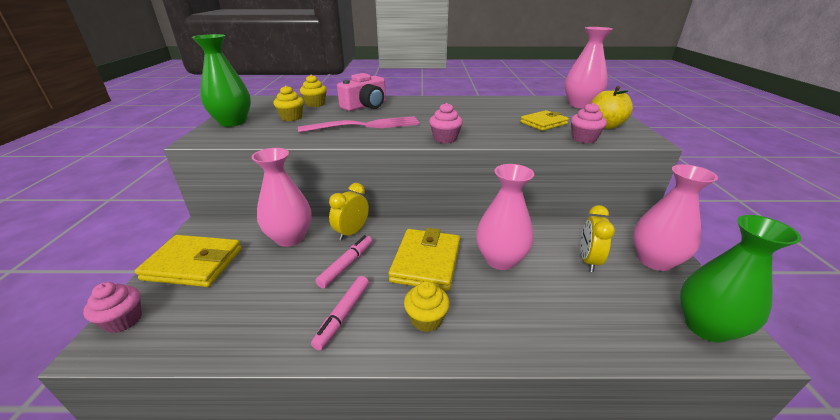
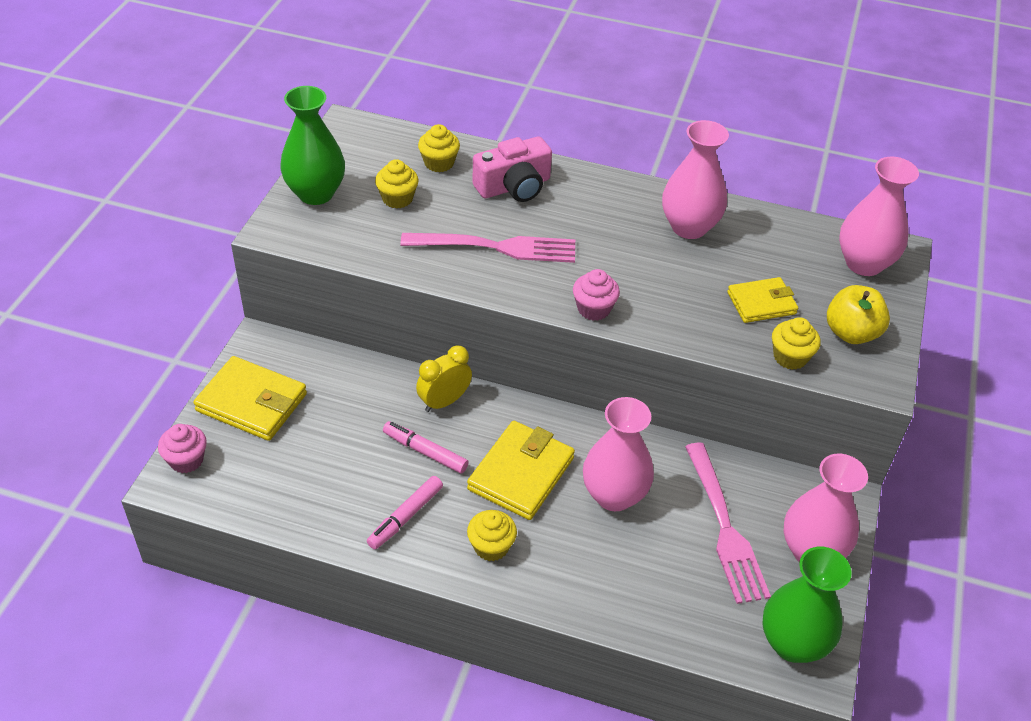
camera: 15 degrees right, 15 degrees up
pink vase [252,148,312,247] -> pink vase moved to [662,120,729,239]
pink marker [316,235,372,288] -> pink marker turned 105 degrees counterclockwise [383,421,469,474]
pink cupcake [571,103,607,143] -> yellow cupcake [772,317,821,370]
yellow clock [580,205,615,272] -> pink fork [685,443,771,604]

